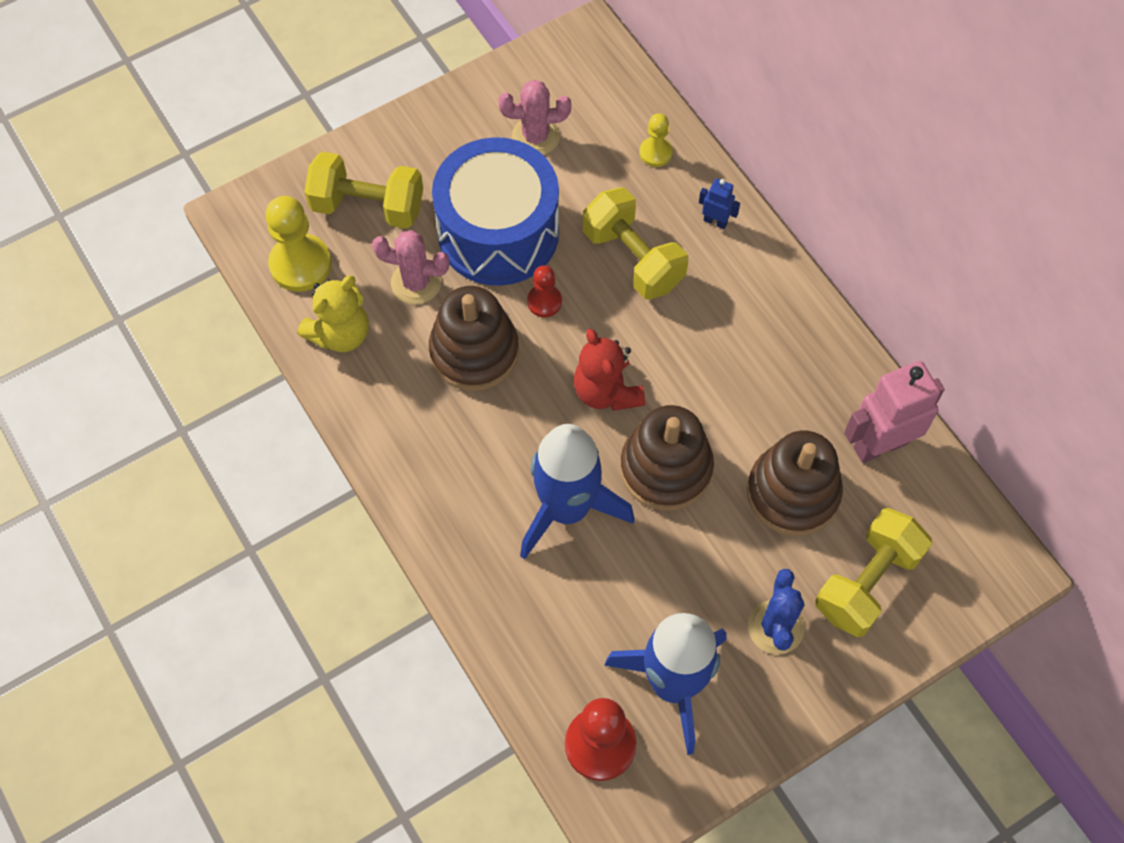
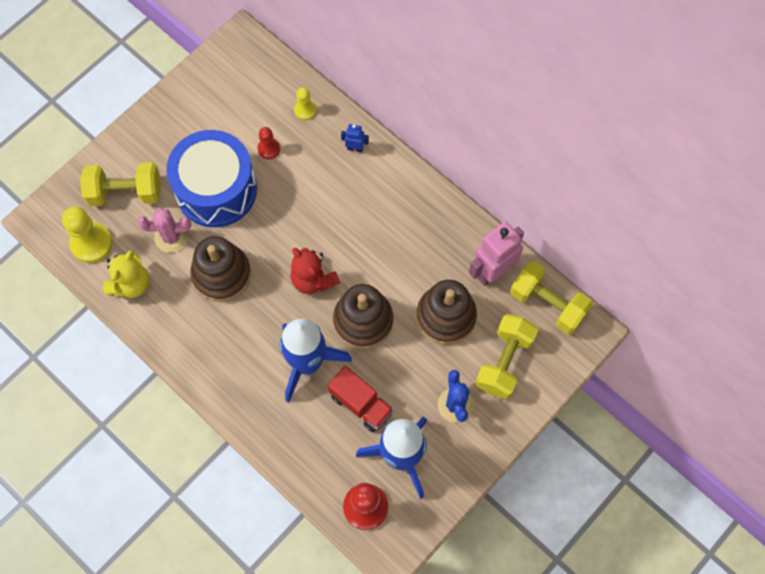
camera: 15 degrees left, 5 degrees up
pink cactus [498,80,571,155] -> none
red pawn [527,265,562,317] -> red pawn moved to [257,127,280,159]
yellow dumbbell [583,187,688,300] -> yellow dumbbell moved to [510,261,593,334]
none -> red truck [327,366,394,432]

